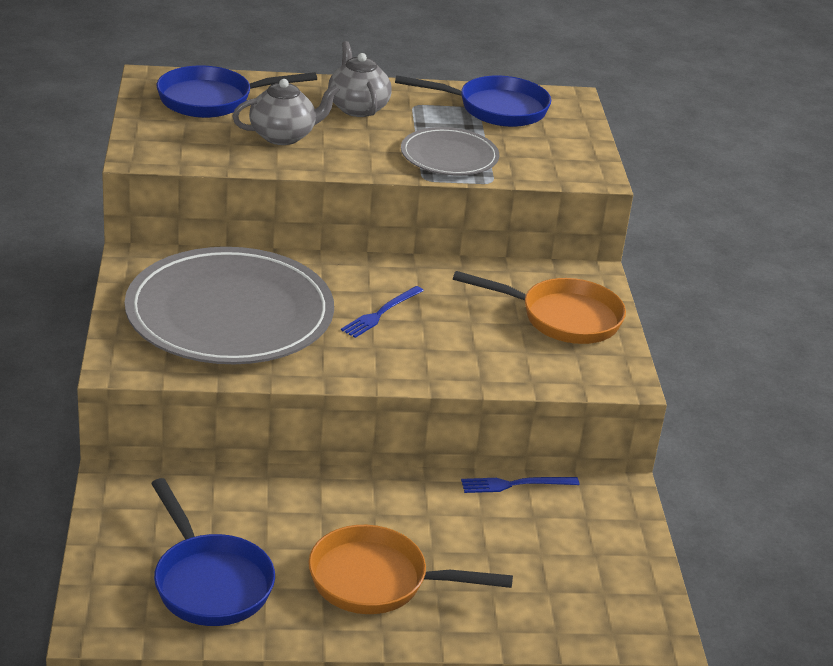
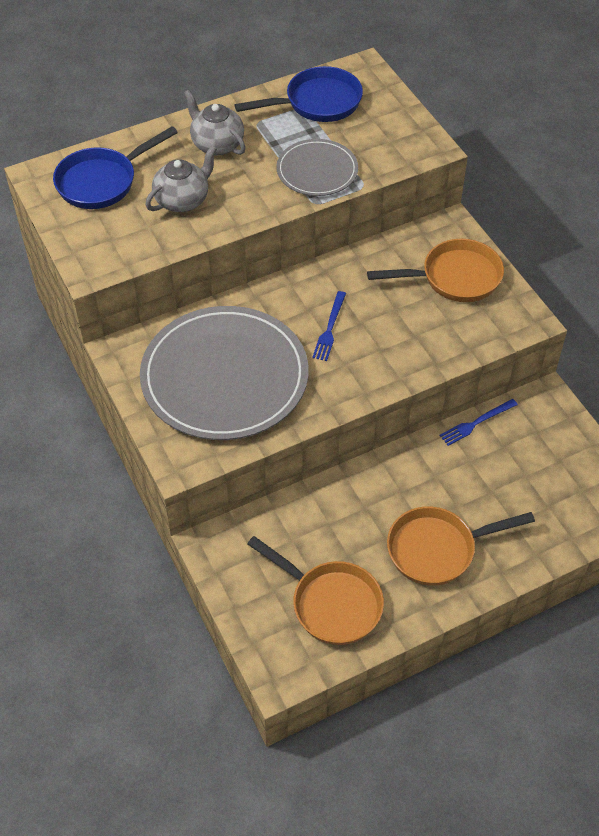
camera: 20 degrees left, 20 degrees up
blue pan [151,478,275,626] -> orange pan [247,536,384,645]

